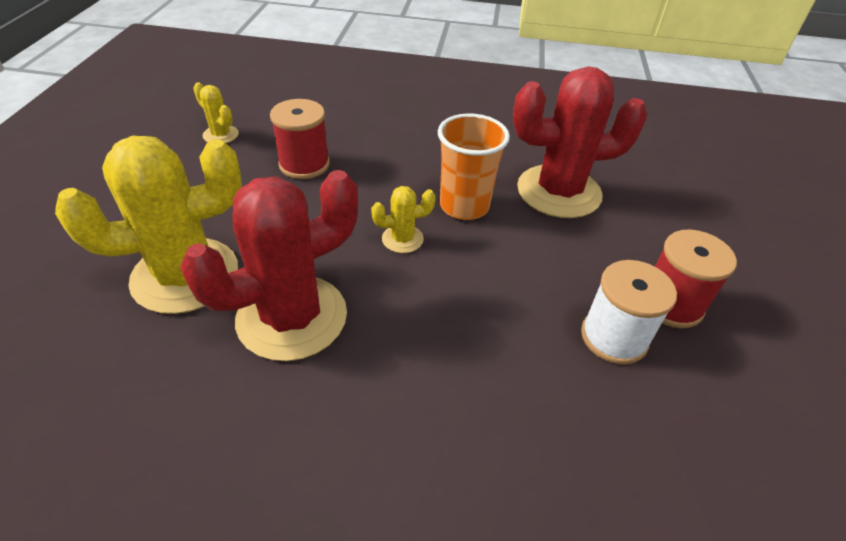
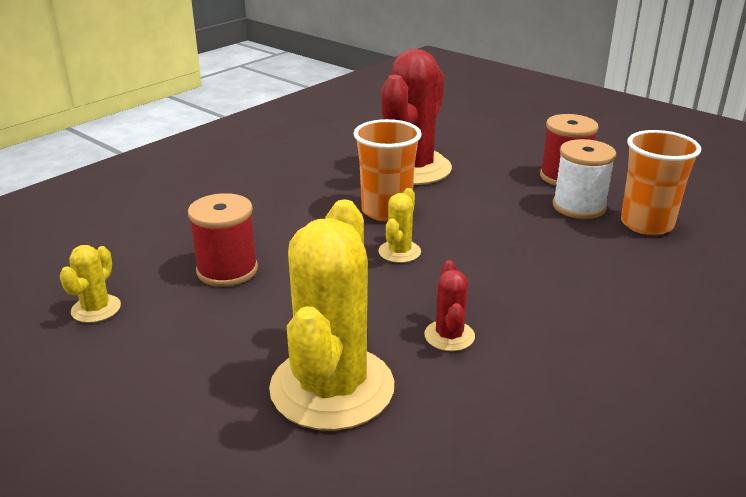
camera: 55 degrees left, 15 degrees down
red cactus [180,170,358,361] -> red cactus [424,260,475,351], size x0.44
yellow cactus [193,82,239,143] -> yellow cactus turned 60 degrees counterclockwise [59,245,121,323]
none -> orange cup [621,130,701,235]

